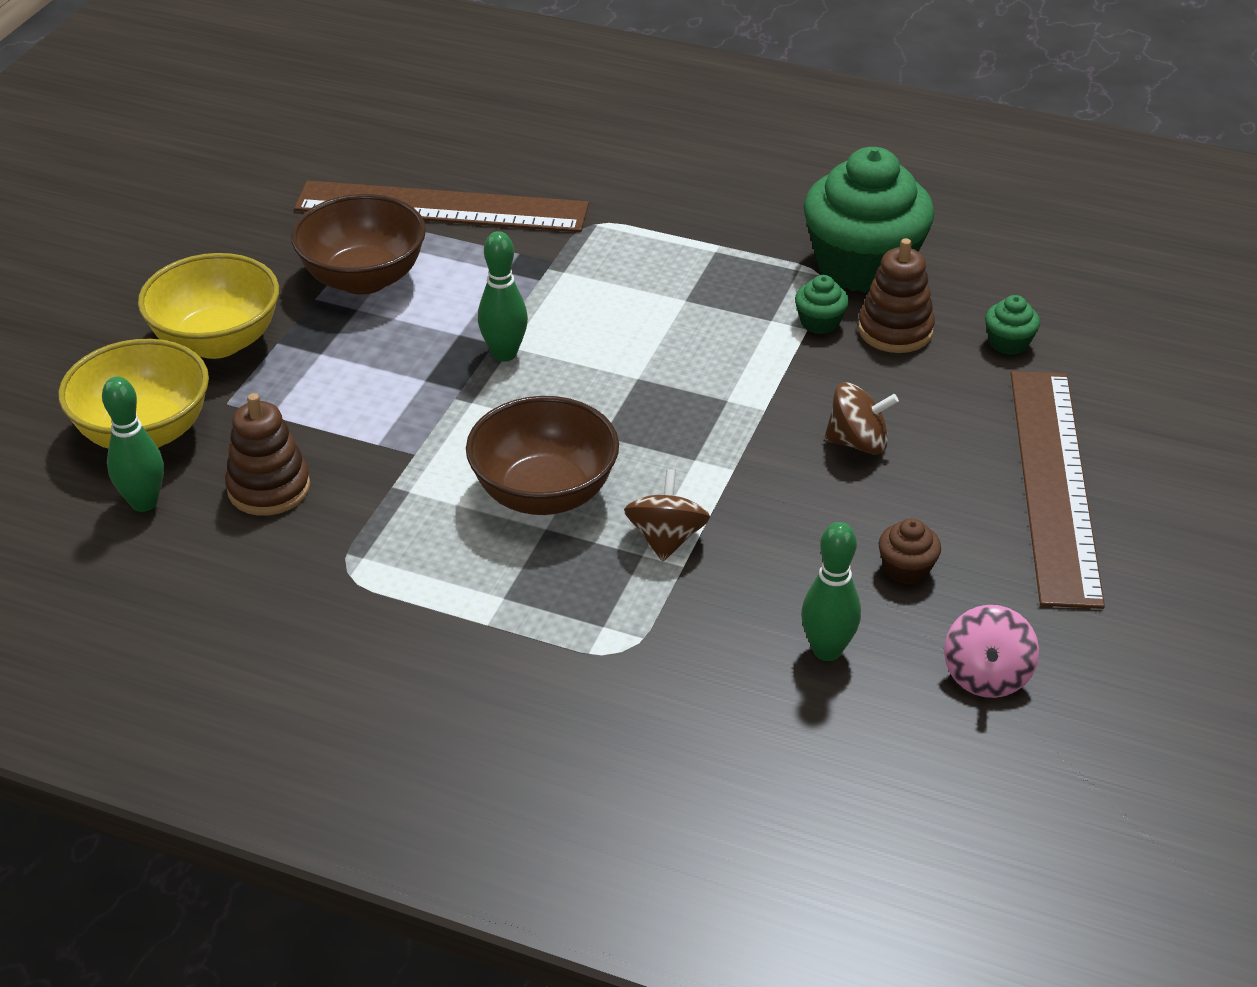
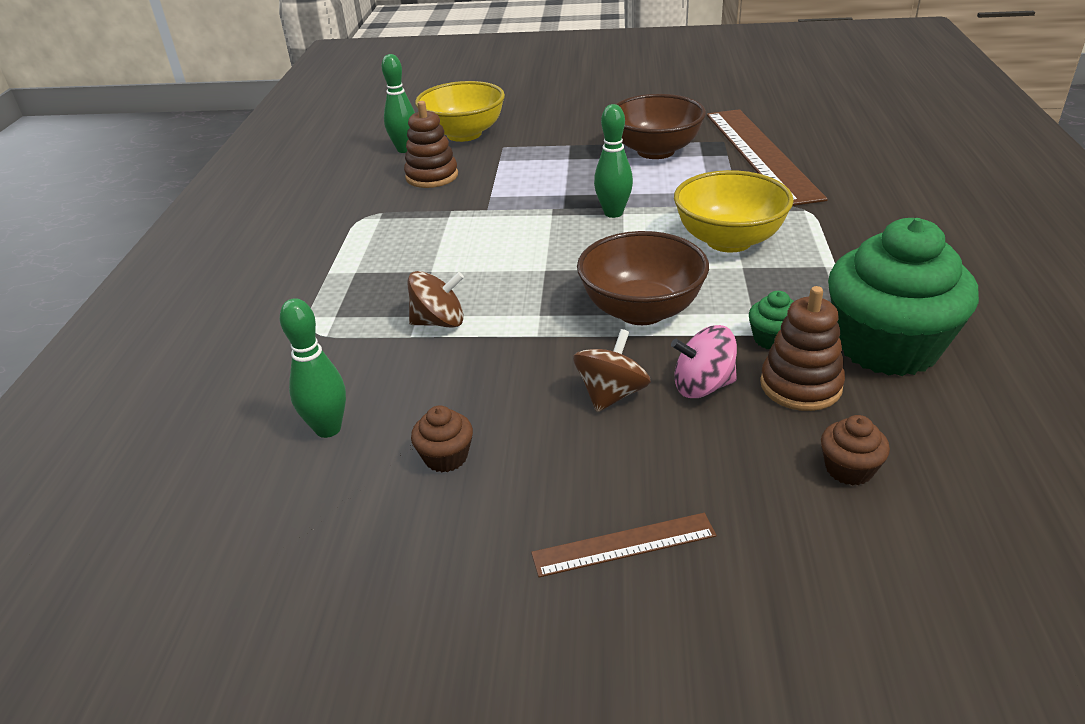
camera: 75 degrees right, 5 degrees down
yellow bowl [138,253,279,359] -> yellow bowl moved to [674,170,794,253]
brown bowl [466,396,619,515] -> brown bowl moved to [577,231,709,325]
brown spinning top [824,382,899,455] -> brown spinning top turned 135 degrees counterclockwise [573,329,651,412]
pink spinning top [944,605,1039,698] -> pink spinning top moved to [671,325,737,398]
green cupcake [985,295,1040,355] -> brown cupcake [821,415,890,486]
brown ruler [1011,371,1105,609] -> brown ruler [531,513,716,577], size x0.46

